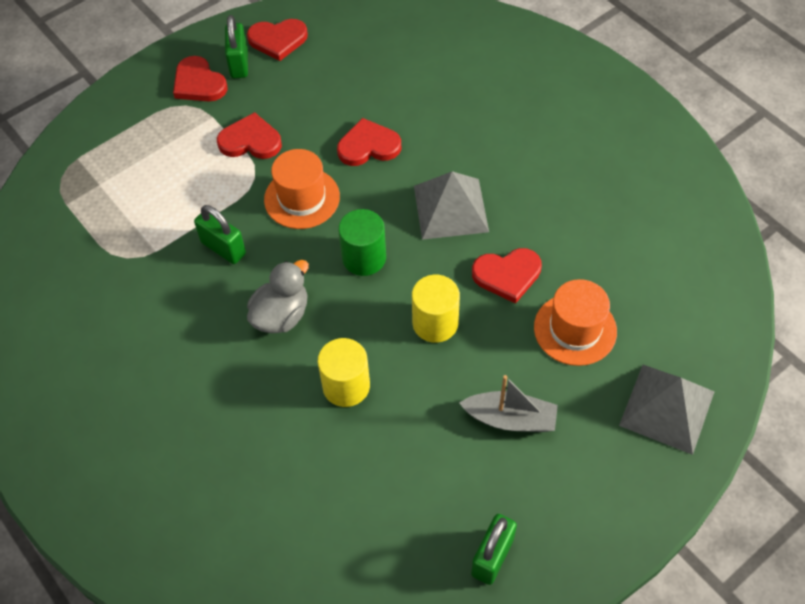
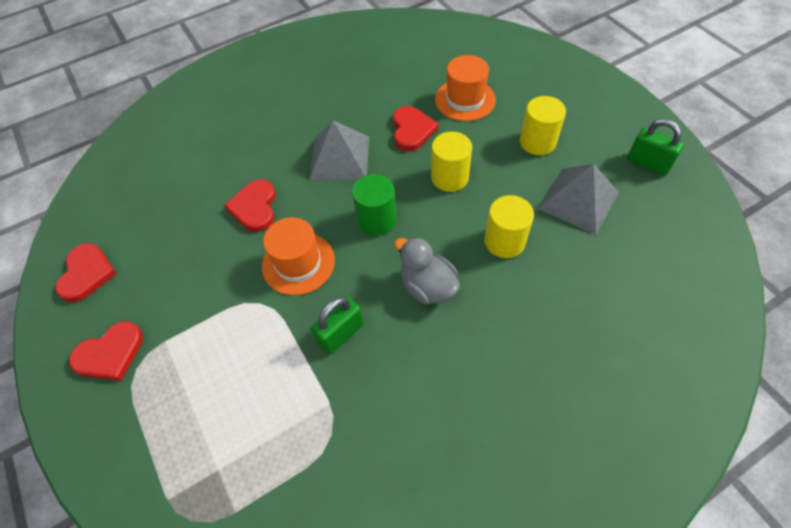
camera: 80 degrees left, 0 degrees up
red heart [217,112,282,159] -> none
green padlock [225,15,248,78] -> none
grey boat [459,375,558,432] -> yellow cylinder [520,96,566,155]
grey pyramid [619,365,714,455] -> grey pyramid moved to [538,164,619,235]

